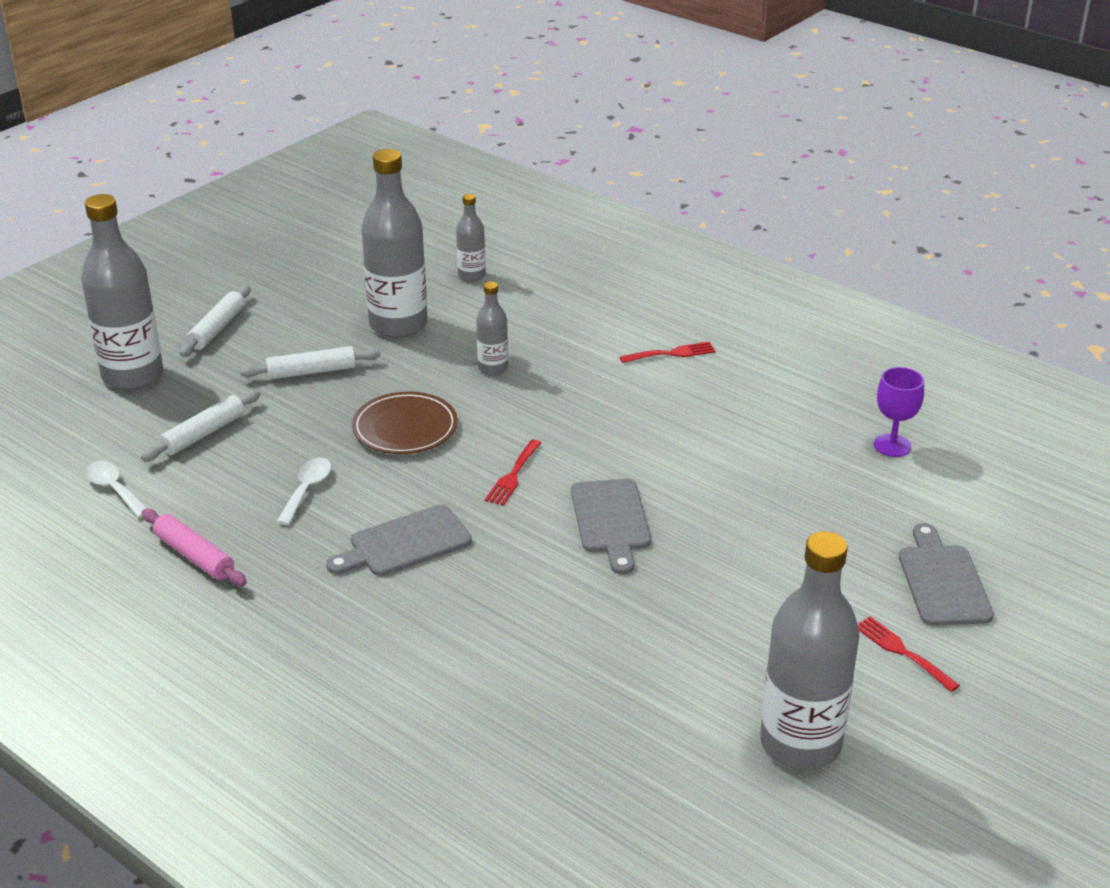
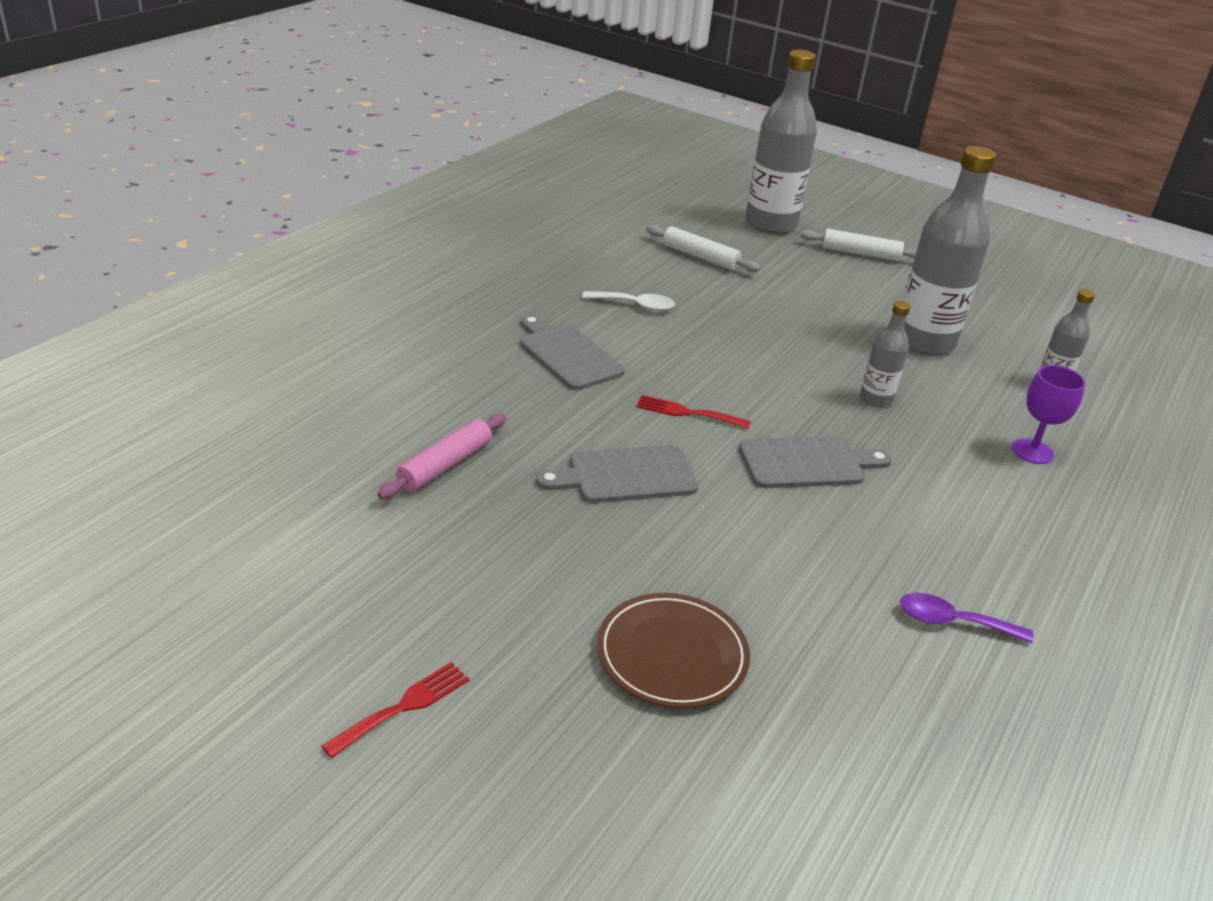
camera: 80 degrees right, 0 degrees up
white spoon [84,461,148,518] -> none
pink rolling pin [142,509,247,586] -> pink rolling pin moved to [377,414,506,499]
white rolling pin [240,346,381,380] -> none
brown plate [352,391,458,454] -> brown plate moved to [597,593,750,708]
red fork [620,342,715,363] -> none
grey bottle [760,531,859,770] -> none
purple goblet [874,367,924,457] -> purple goblet moved to [1012,365,1085,464]
grey cutting board [899,523,994,626] -> grey cutting board moved to [739,436,892,488]
none -> purple spoon [900,593,1033,643]

